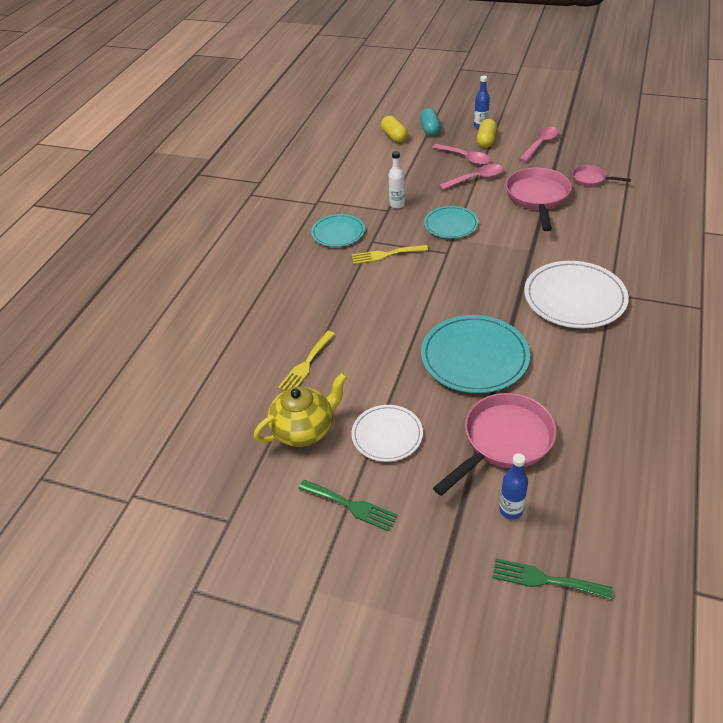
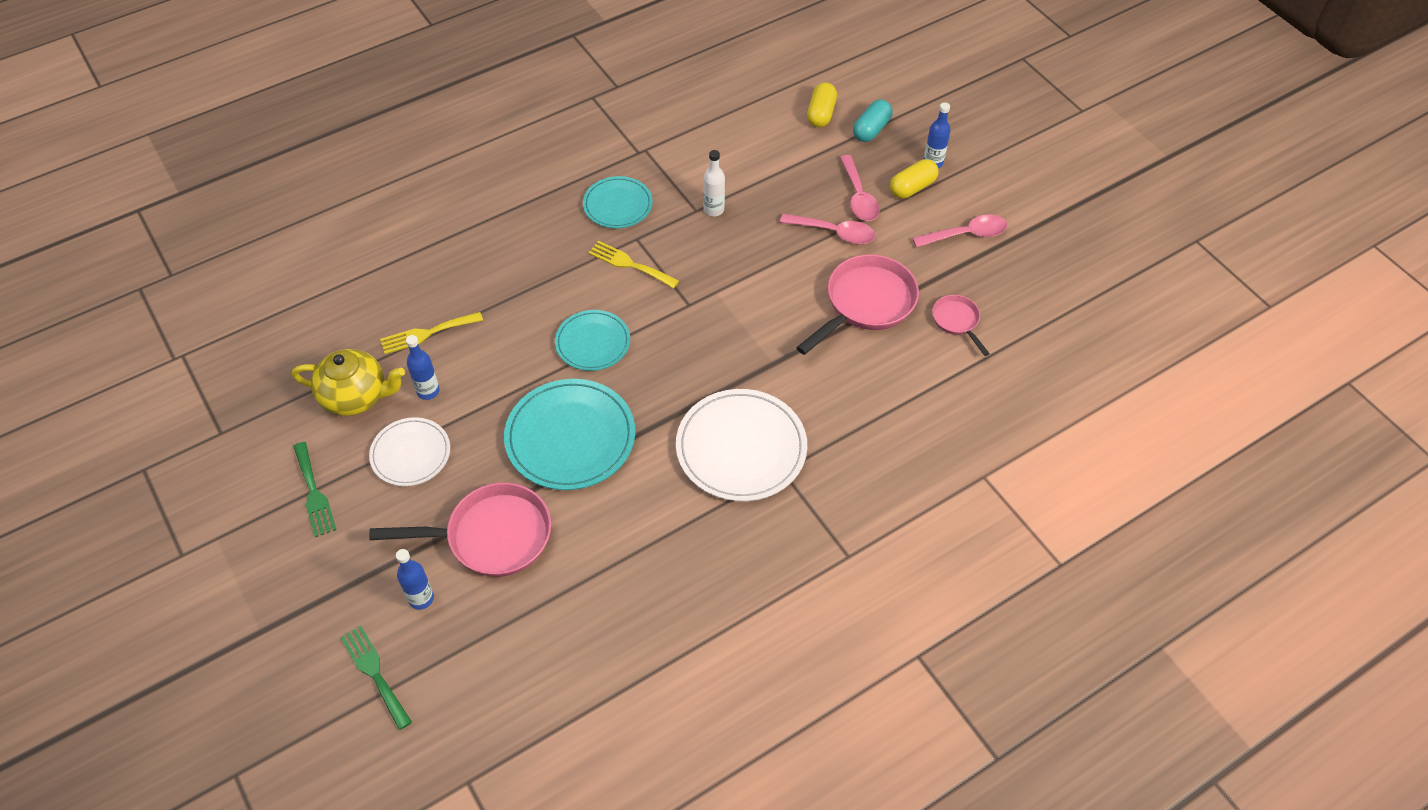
camera: 35 degrees right, 10 degrees up
turquoise plate [424,206,479,239] -> turquoise plate moved to [555,310,630,371]
none -> blue bottle [406,335,440,400]

